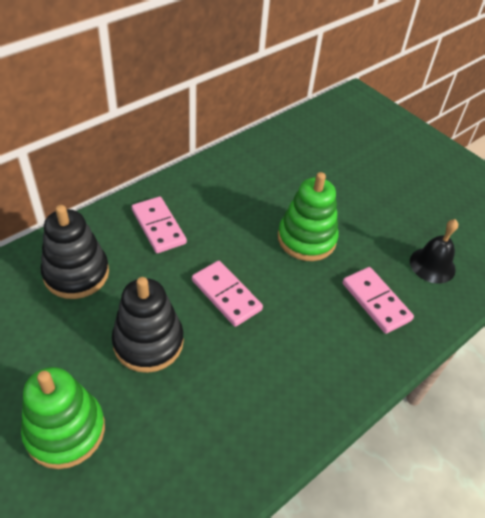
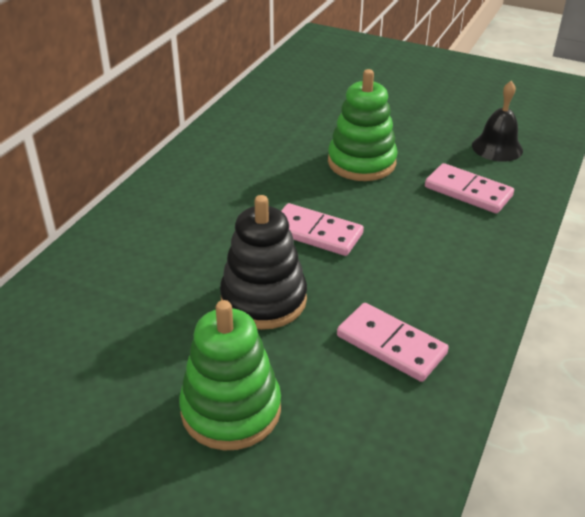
camera: 20 degrees left, 10 degrees down
black stacking toy [41,205,109,299] -> none
pink domino [132,197,187,253] -> pink domino moved to [337,303,449,382]

